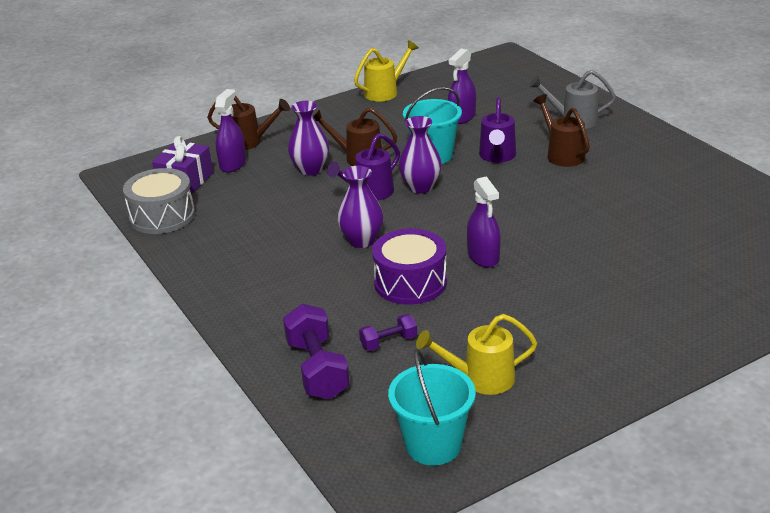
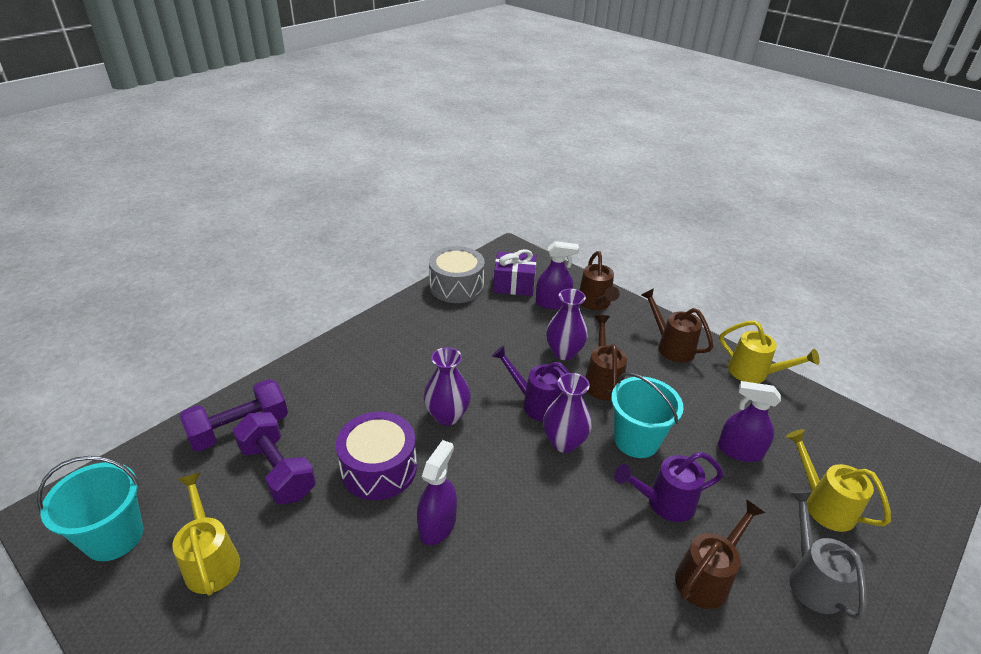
camera: 70 degrees right, 5 degrees up
purple dumbbell [359,314,417,351] -> purple dumbbell [233,412,316,504], size x1.85
purple spray bottle [467,176,501,268] -> purple spray bottle turned 150 degrees clockwise [417,440,457,545]
none -> brown watering can [641,288,713,363]
none -> yellow watering can [786,429,891,532]

